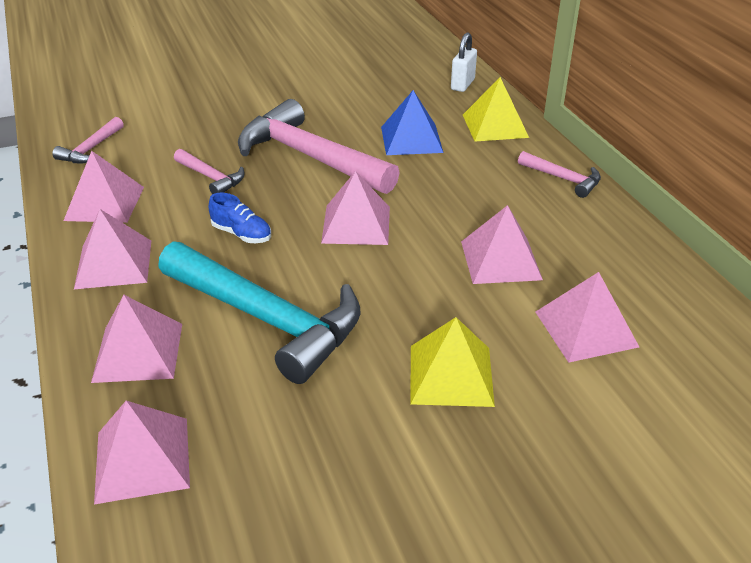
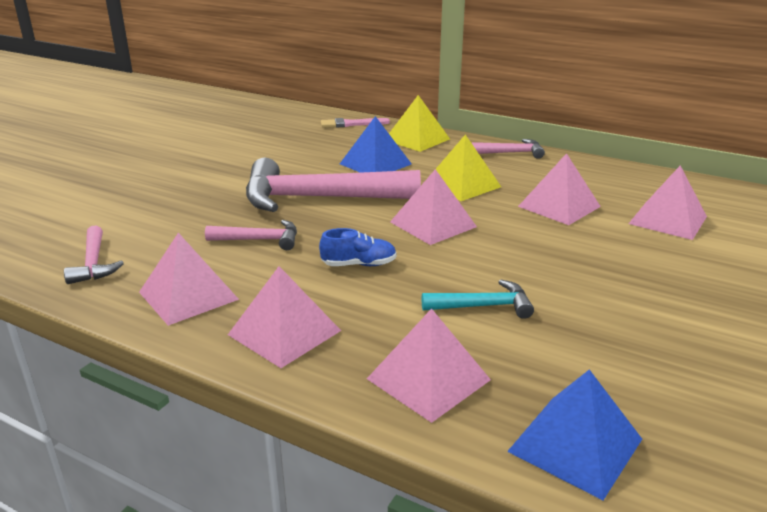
camera: 40 degrees left, 10 degrees down
pink pyramid [94,401,190,504] -> blue pyramid [507,369,642,500]
turquoise hammer [158,241,361,384] -> turquoise hammer [422,279,534,319], size x0.47
yellow pyramid [410,317,495,407] -> yellow pyramid moved to [436,134,501,201]
white padlock [451,32,477,92] -> pink brush [321,118,390,127]

